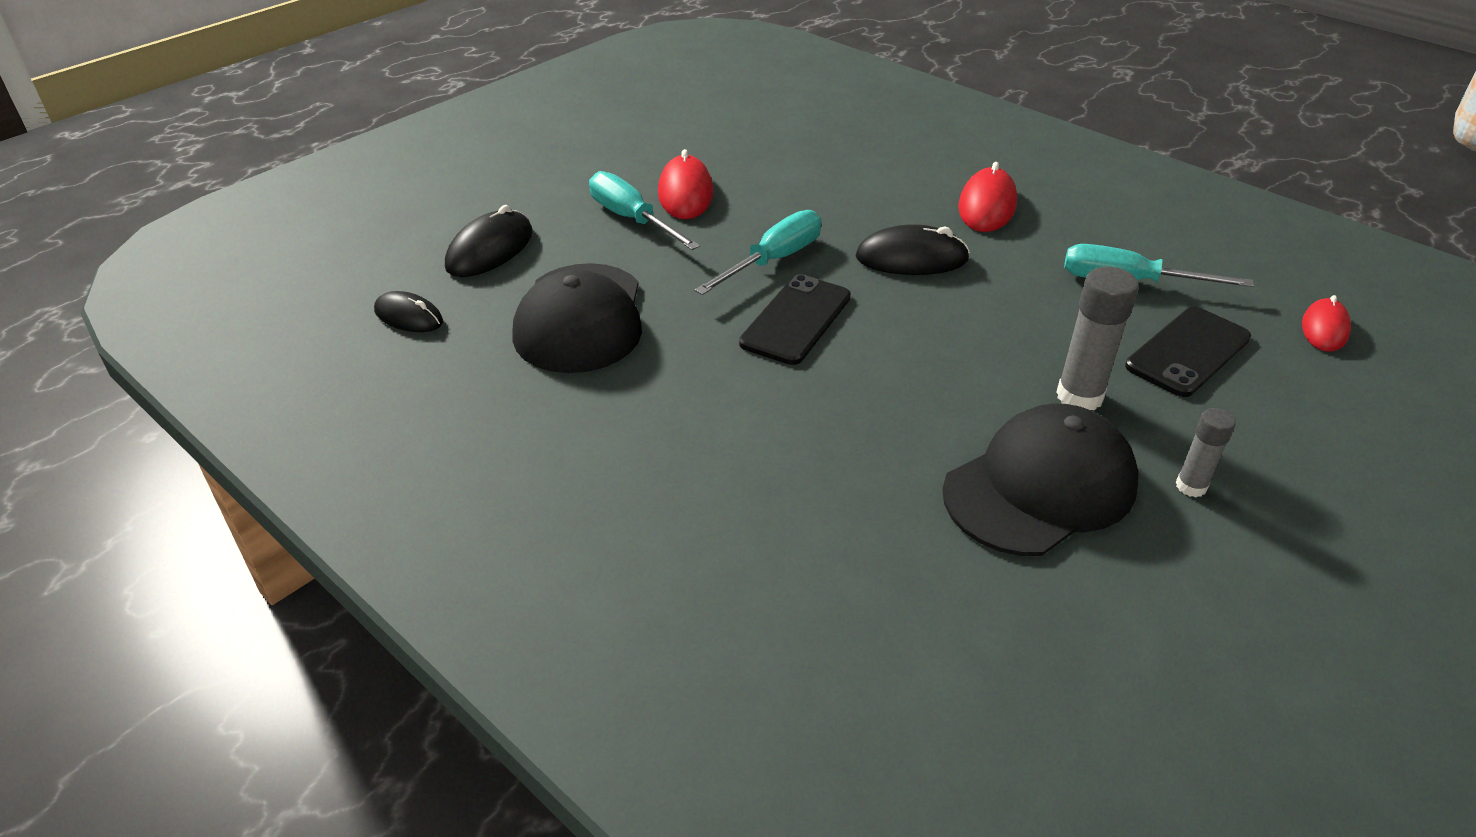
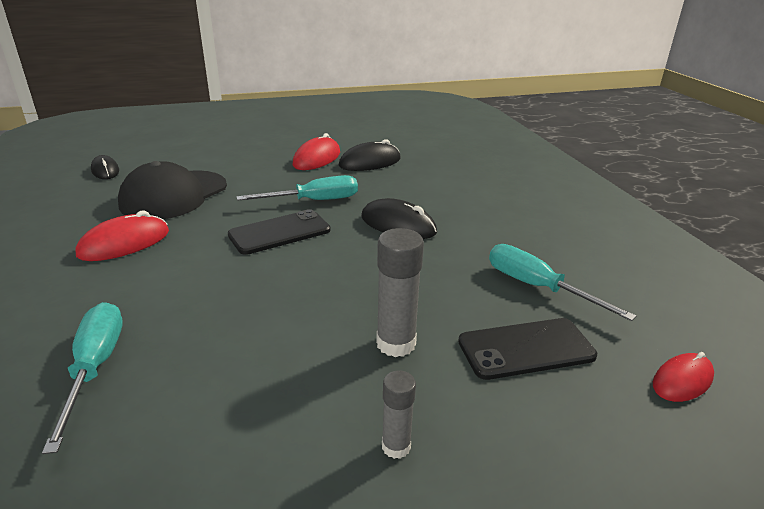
camera: 30 degrees right, 10 degrees down
black mouse [445,205,533,277] -> black mouse moved to [339,139,401,171]
turquoise screwdriver [589,171,700,250] -> turquoise screwdriver moved to [42,302,123,454]
black cap [942,403,1139,556] -> none
red mouse [958,162,1017,232] -> red mouse moved to [76,210,169,261]

